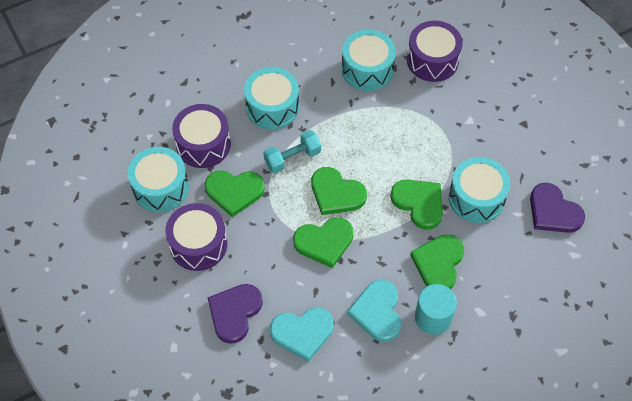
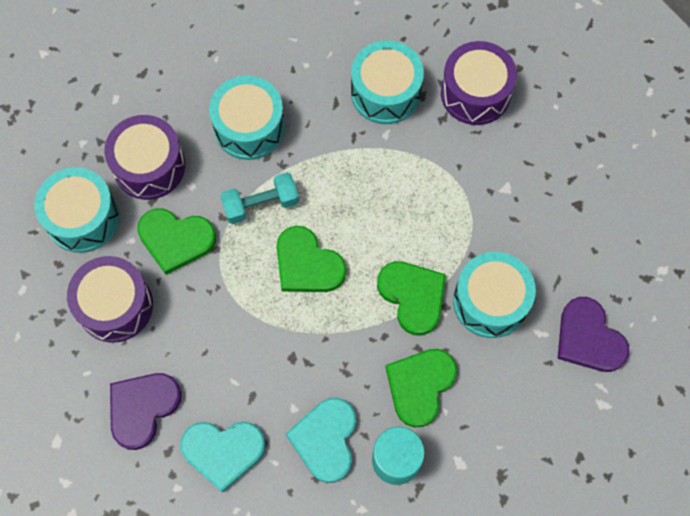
camera: 10 degrees right, 10 degrees up
green heart [293,217,354,268] -> none

